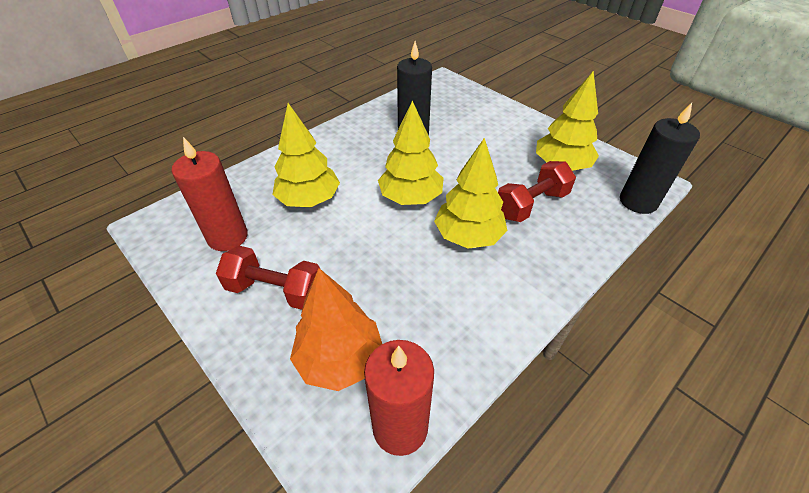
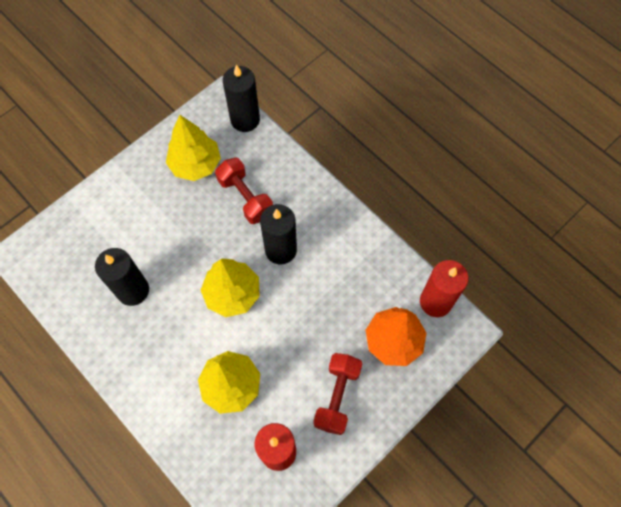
camera: 90 degrees left, 20 degrees up
yellow tree [434,138,507,249] -> black candle [260,204,297,264]

